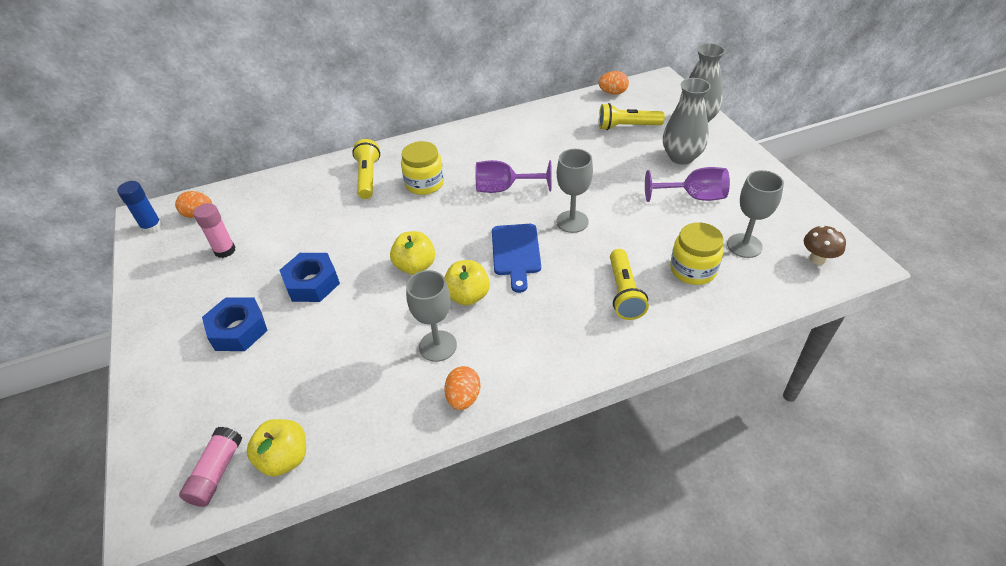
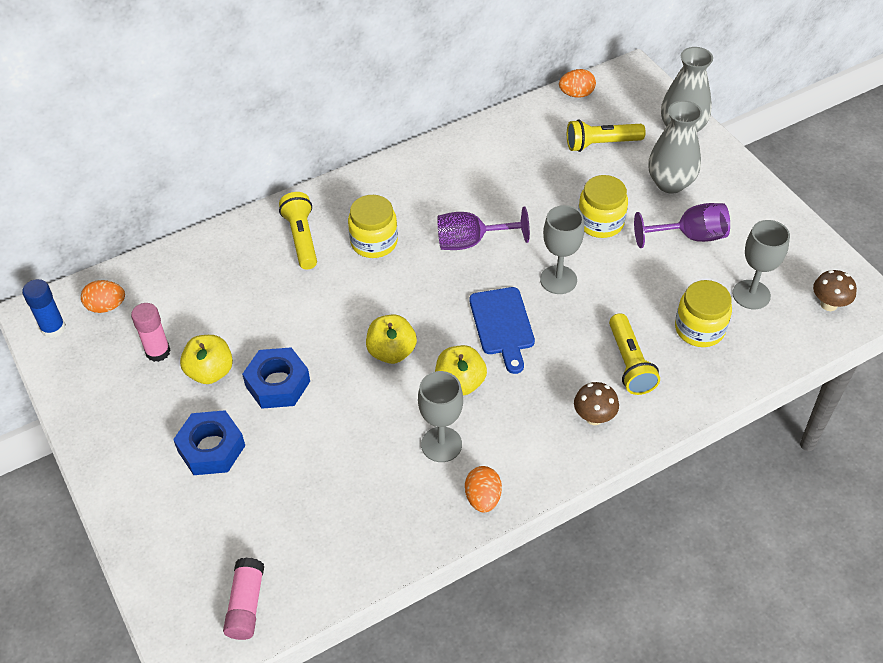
camera: 10 degrees left, 5 degrees up
yellow apple [246,419,306,477] -> yellow apple moved to [180,335,233,384]
none -> brown mushroom [574,382,619,425]
none -> yellow jar [578,175,628,238]

